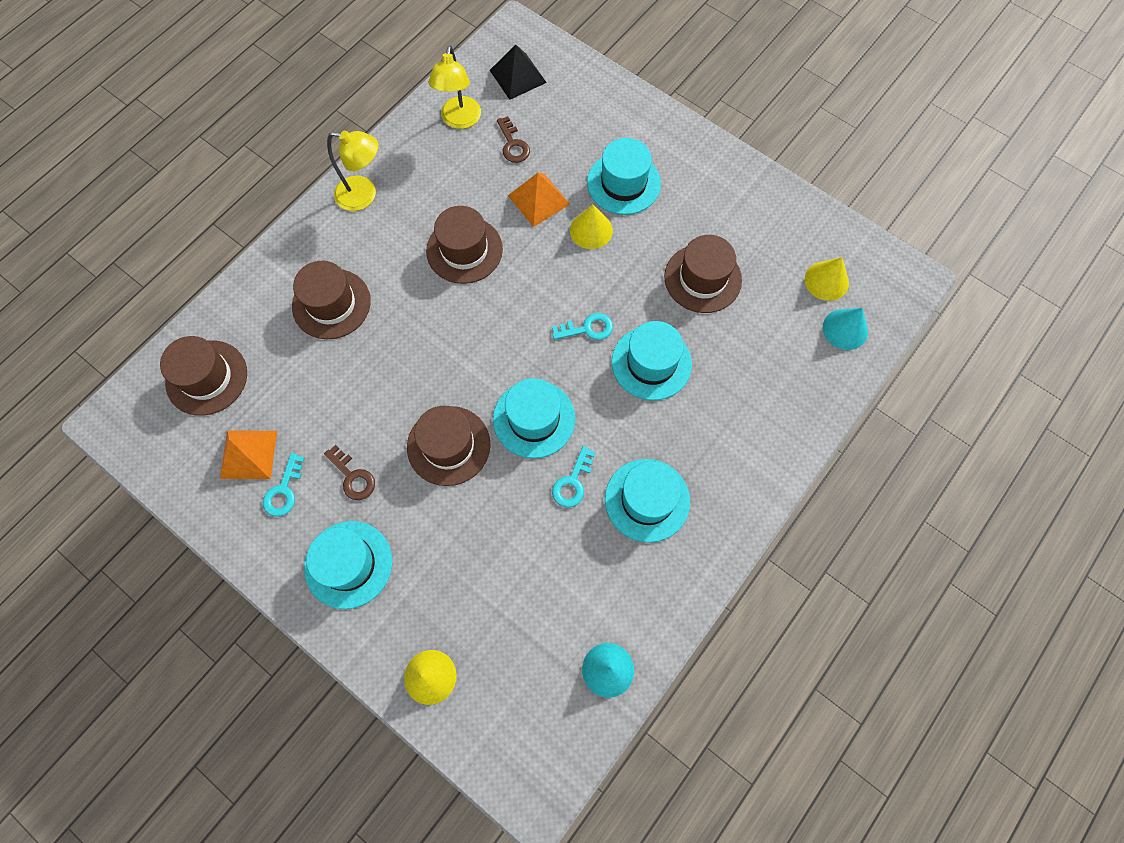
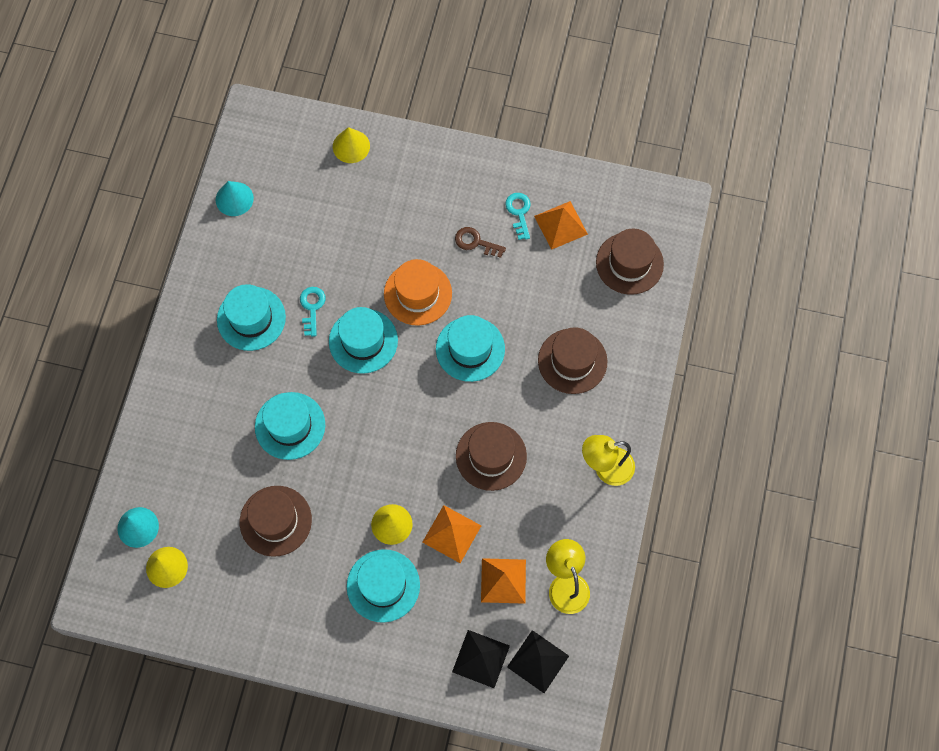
camera: 155 degrees right, 0 degrees up
turquoise hat [304,521,392,609] -> turquoise hat moved to [436,315,505,382]
brown hat [407,406,490,486] -> orange hat [384,259,452,326]
brown key [497,116,530,163] -> orange pyramid [481,558,526,604]
turquoise key [552,313,613,340] -> none
none -> black pyramid [452,630,510,688]

